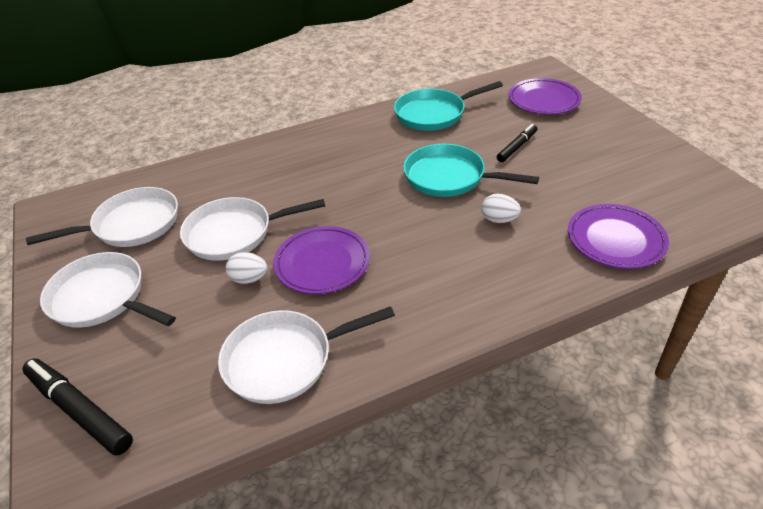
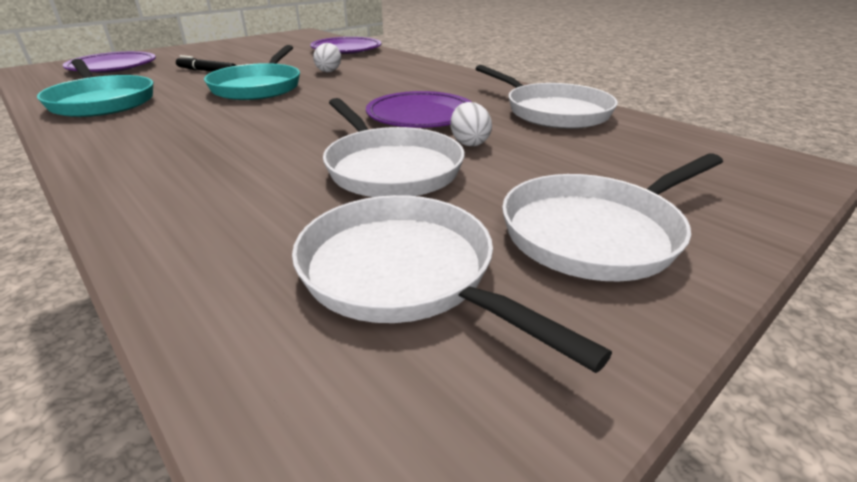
camera: 110 degrees left, 10 degrees down
black marker [22,358,133,455] -> none
white pan [40,252,176,328] -> white pan turned 45 degrees clockwise [502,153,723,281]

